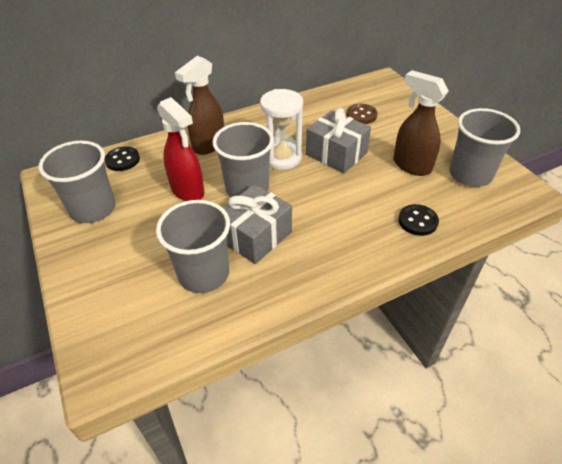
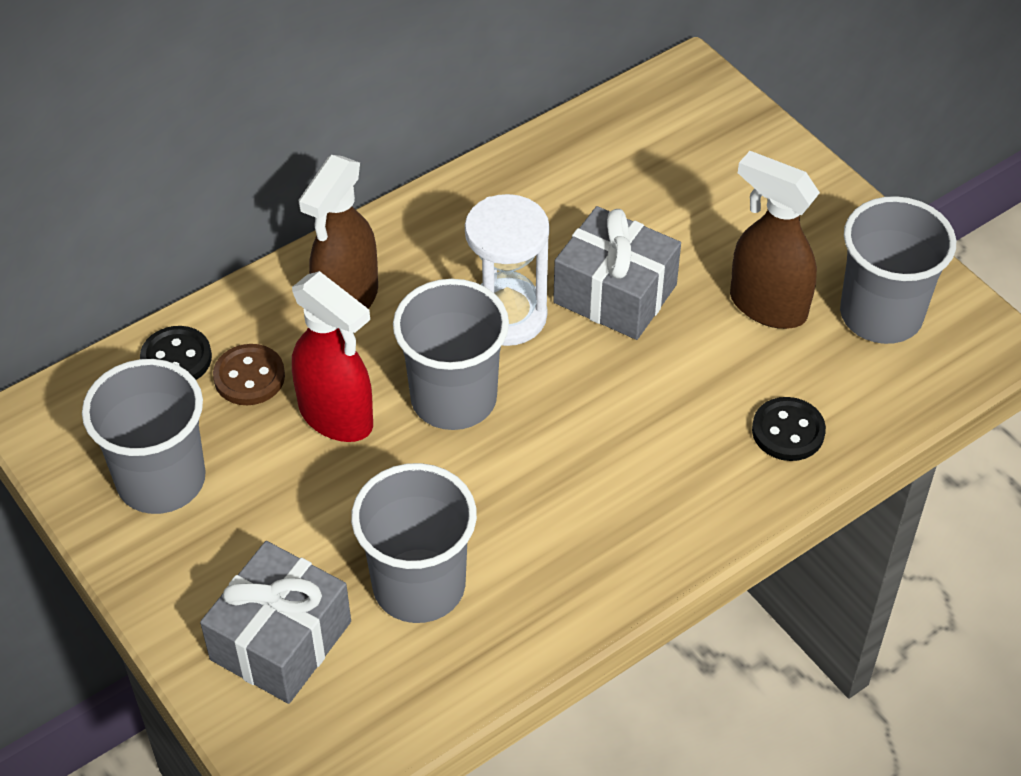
camera: 10 degrees left, 5 degrees up
grey gift [223,184,292,264] -> grey gift moved to [200,541,351,704]
brown button [347,104,378,124] -> brown button moved to [213,344,285,405]

